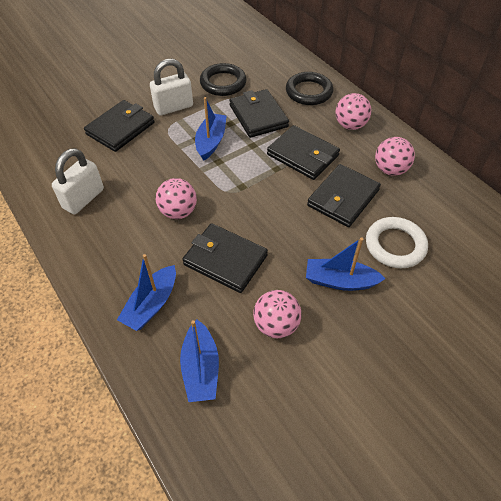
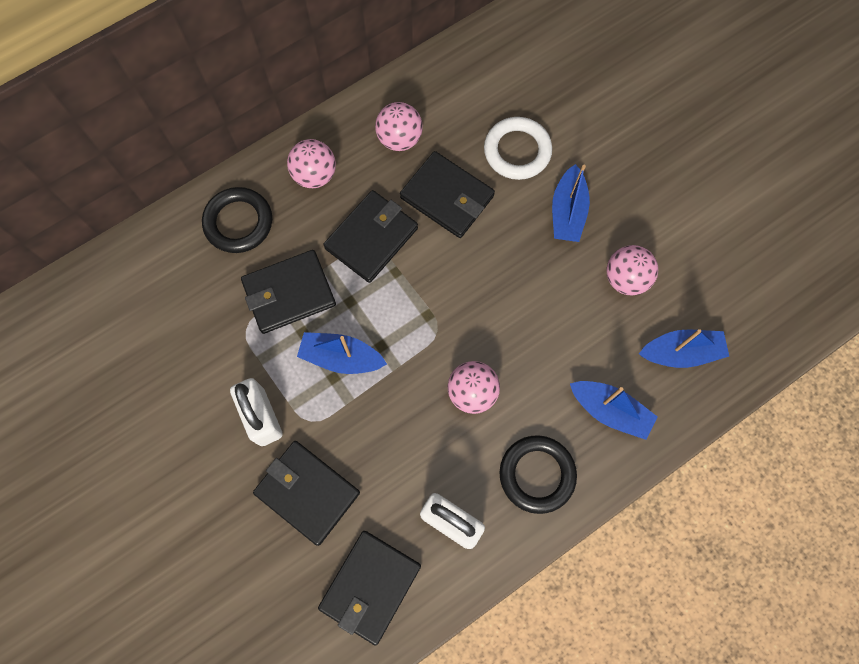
camera: 90 degrees left, 20 degrees up
black wallet [182,223,268,293] -> black wallet moved to [318,531,421,646]
black ring [200,63,247,96] -> black ring moved to [500,435,577,514]

